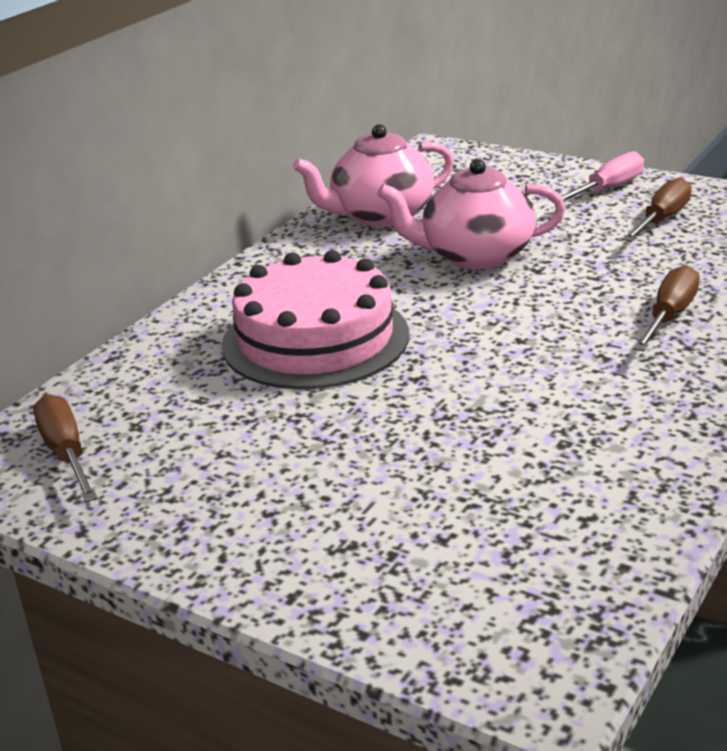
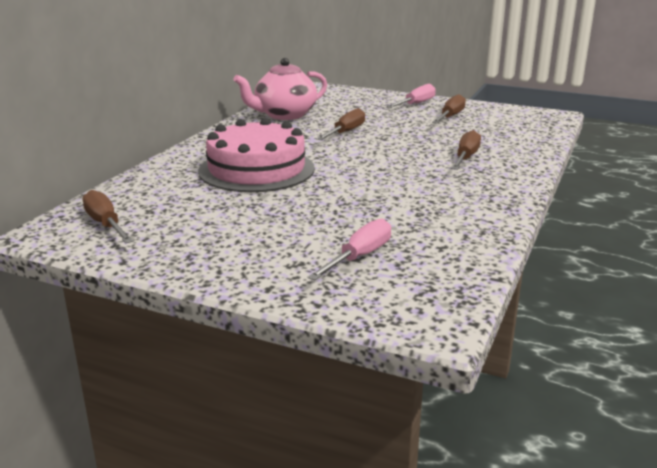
camera: 10 degrees left, 5 degrees down
pink teapot [377,159,565,269] -> brown screwdriver [316,108,365,140]
none -> pink screwdriver [308,218,391,280]

